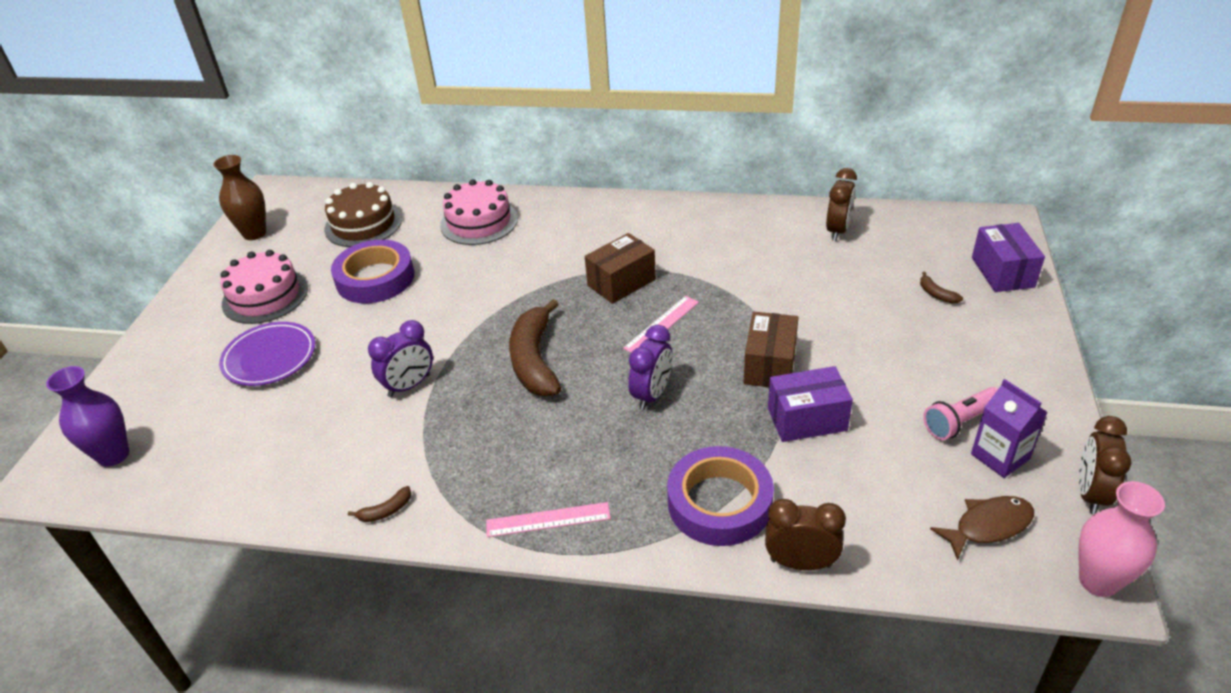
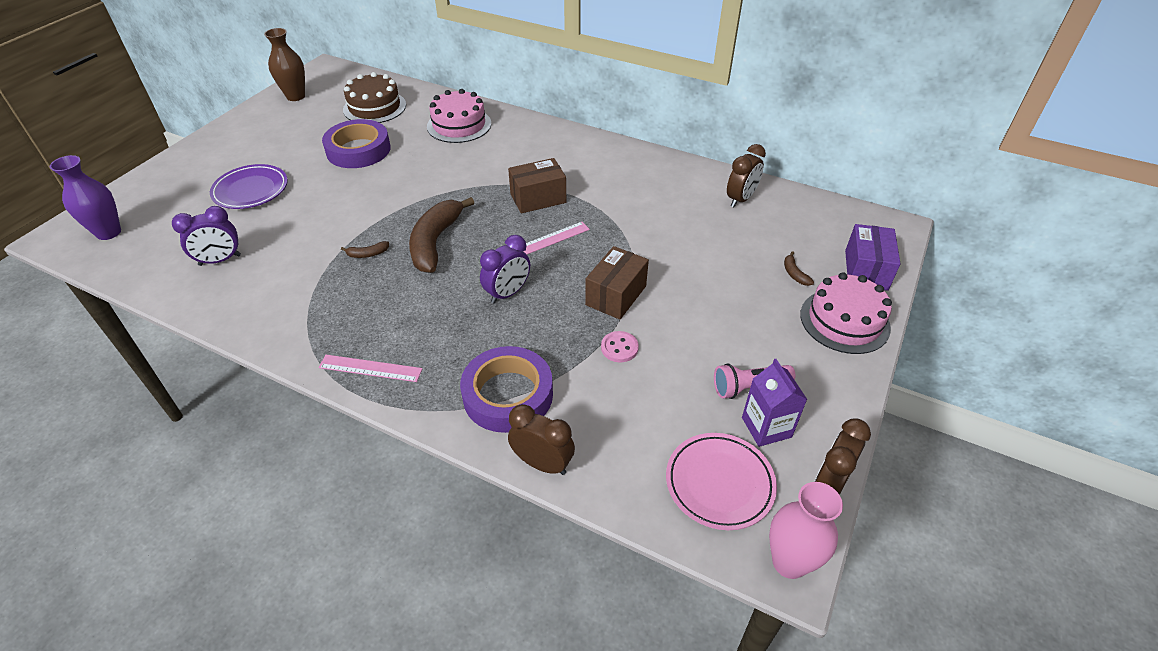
camera: 15 degrees right, 5 degrees up
pink cake [220,250,308,324] -> pink cake moved to [800,272,892,354]
brown banana [348,486,411,522] -> brown banana moved to [341,241,389,258]
purple clock [368,320,433,397] -> purple clock moved to [172,206,241,266]
purple box [768,366,853,442] -> pink button [601,331,639,362]
brown fish [930,496,1034,561] -> pink plate [666,433,777,530]

